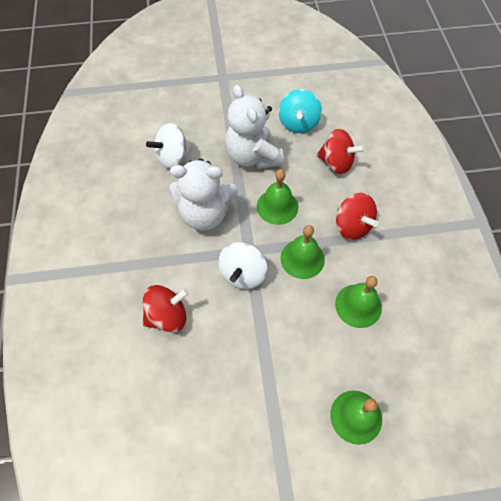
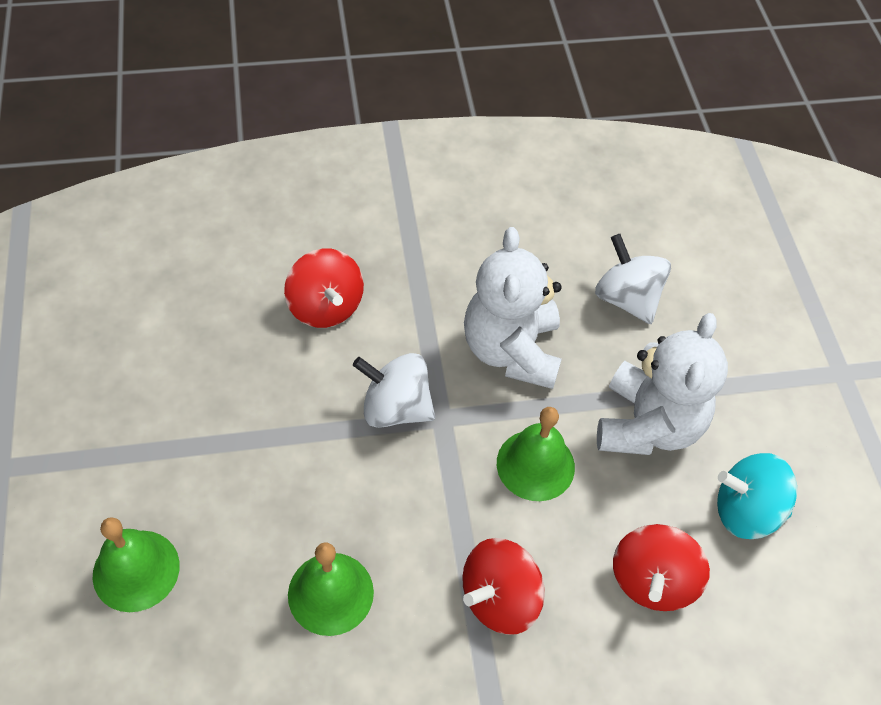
camera: 85 degrees right, 5 degrees down
white teddy bear [225,85,284,169] -> white teddy bear turned 135 degrees clockwise [597,313,728,455]
green bell [280,225,325,279] -> none

